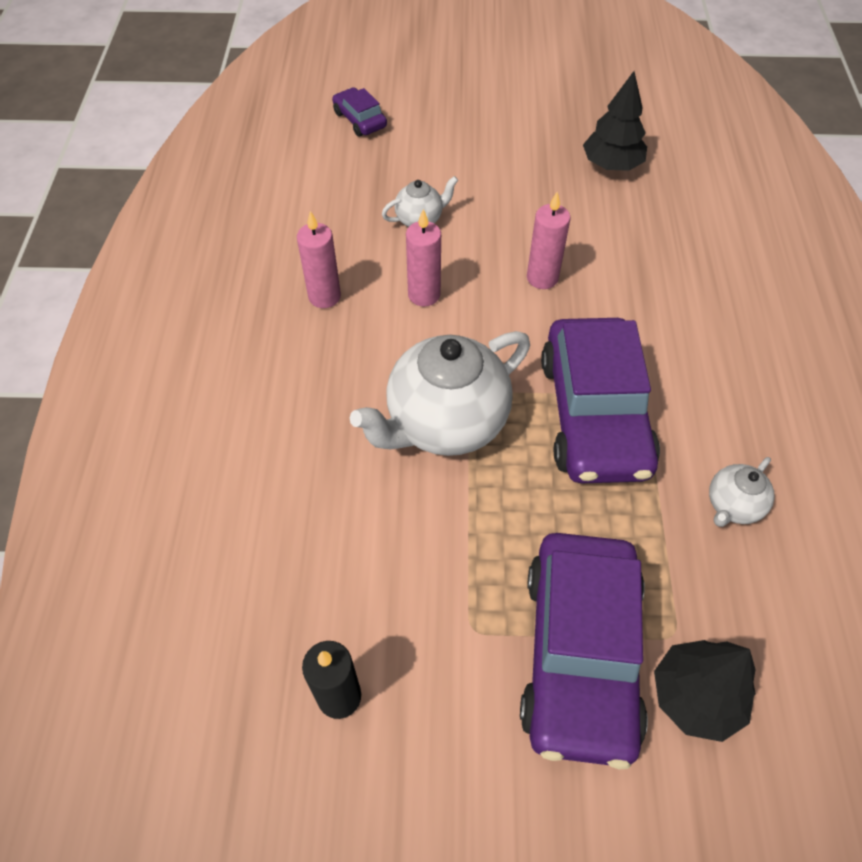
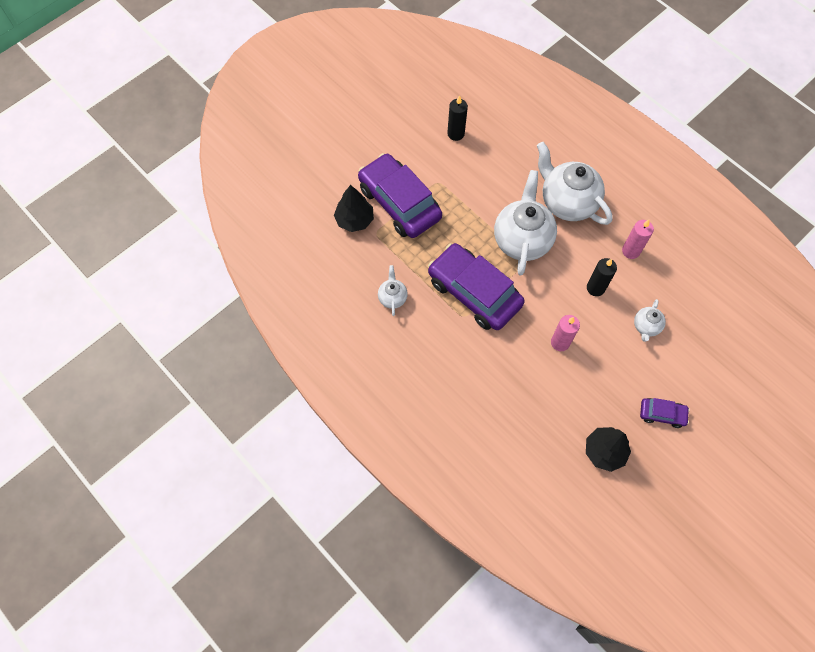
camera: 135 degrees right, 10 degrees up
purple car [332,87,387,137] -> purple car moved to [640,398,690,428]
pink candle [406,209,441,306] -> black candle [587,258,617,296]
none -> white teapot [537,142,613,225]

